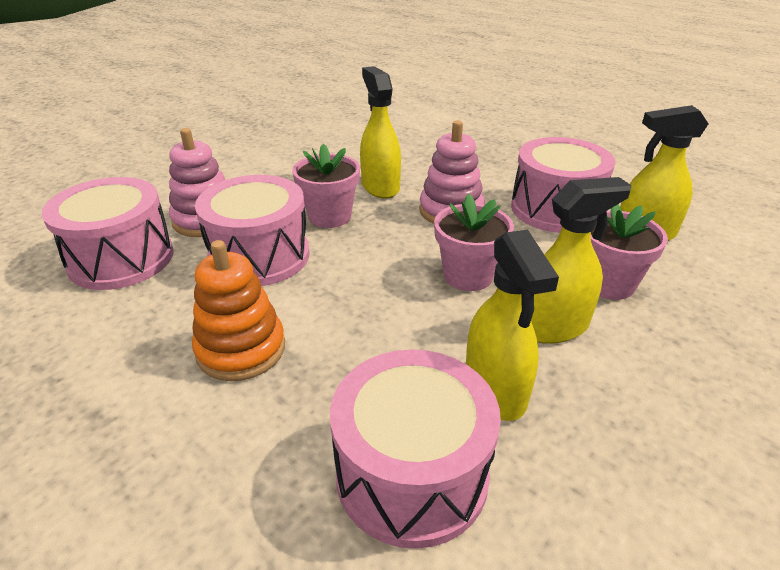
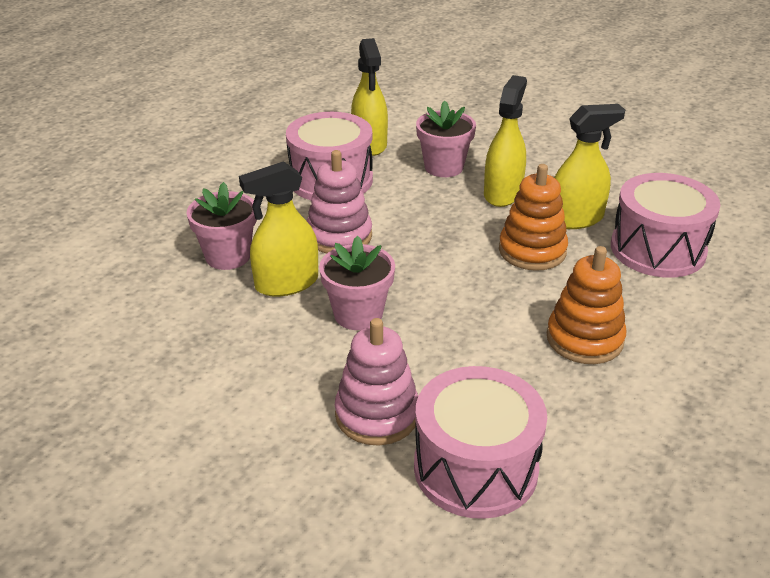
camera: 95 degrees left, 0 degrees up
pink drum [195,175,310,286] -> none
pink flower pot [434,194,514,291] -> pink flower pot moved to [186,182,257,270]
yellow spray bottle [531,177,632,344] -> yellow spray bottle turned 45 degrees clockwise [484,75,527,207]
none -> orange stacking toy [499,164,568,271]

